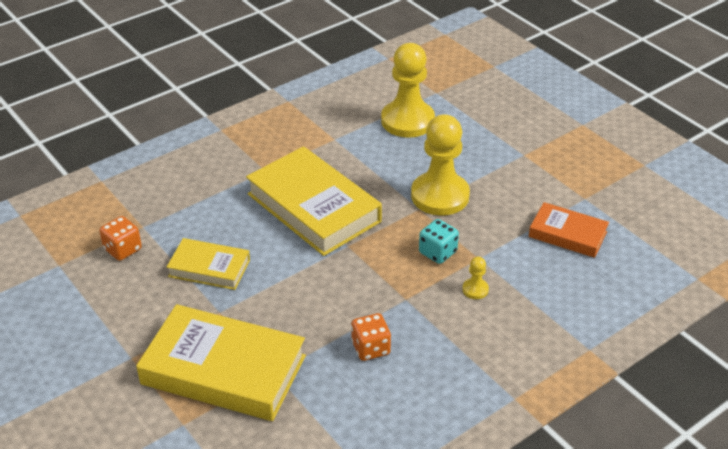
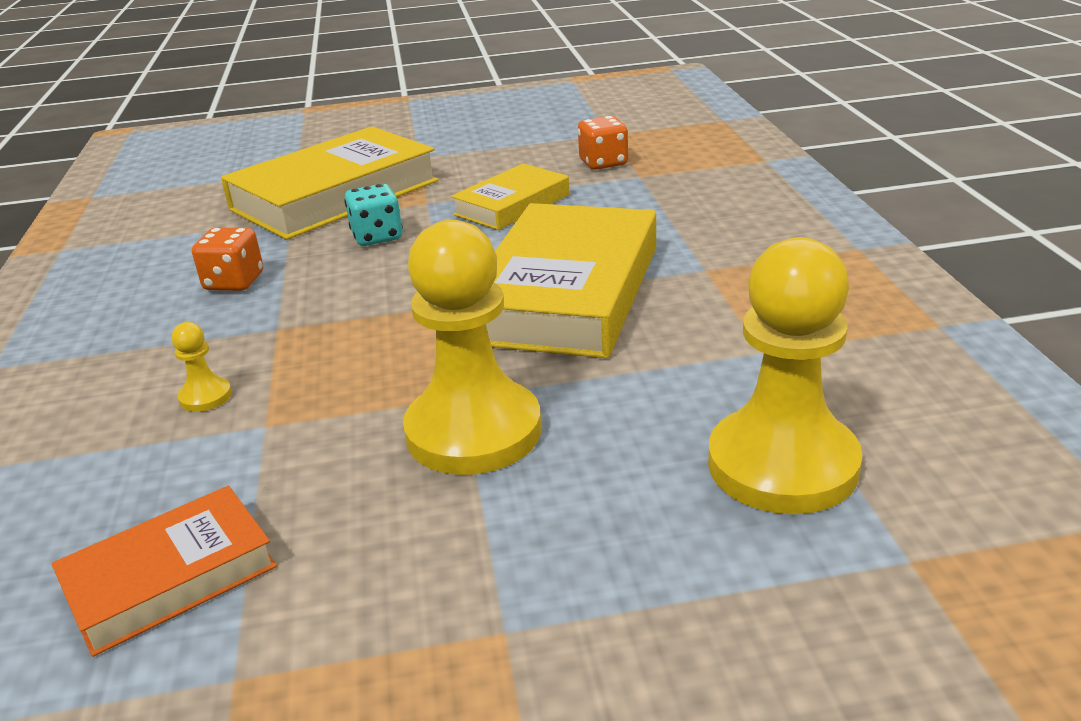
camera: 120 degrees right, 10 degrees down
yellow book [246,146,382,256] -> yellow book turned 60 degrees counterclockwise [486,203,656,358]
turquoise dice [419,219,459,264] -> turquoise dice moved to [344,184,403,246]

